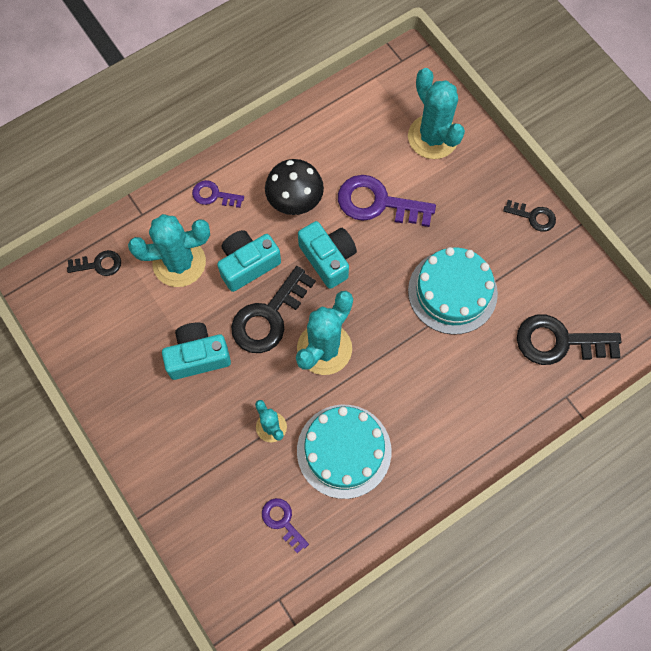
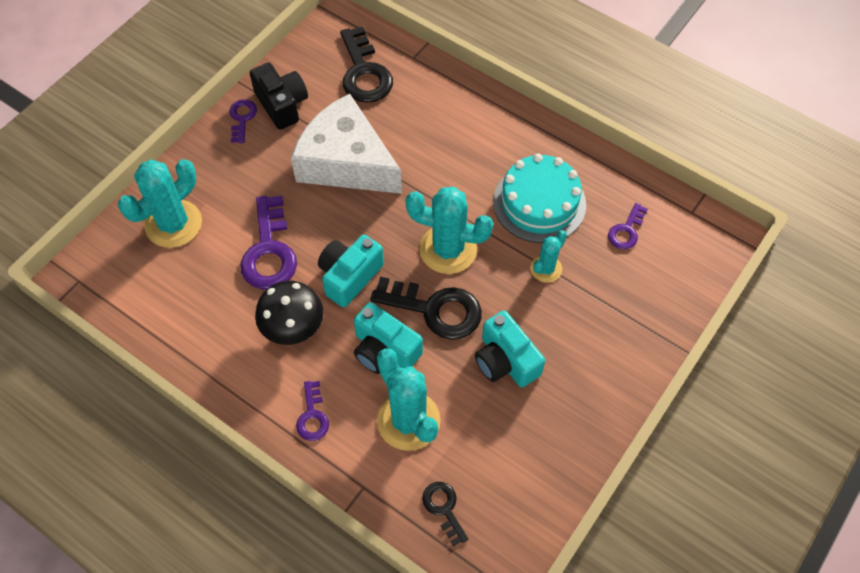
camera: 110 degrees left, 10 degrees down
turquoise cake [408,247,498,335] -> white cheese [291,94,402,194]
black key [503,200,556,232] -> purple key [230,99,257,143]
none -> black camera [250,63,308,130]

